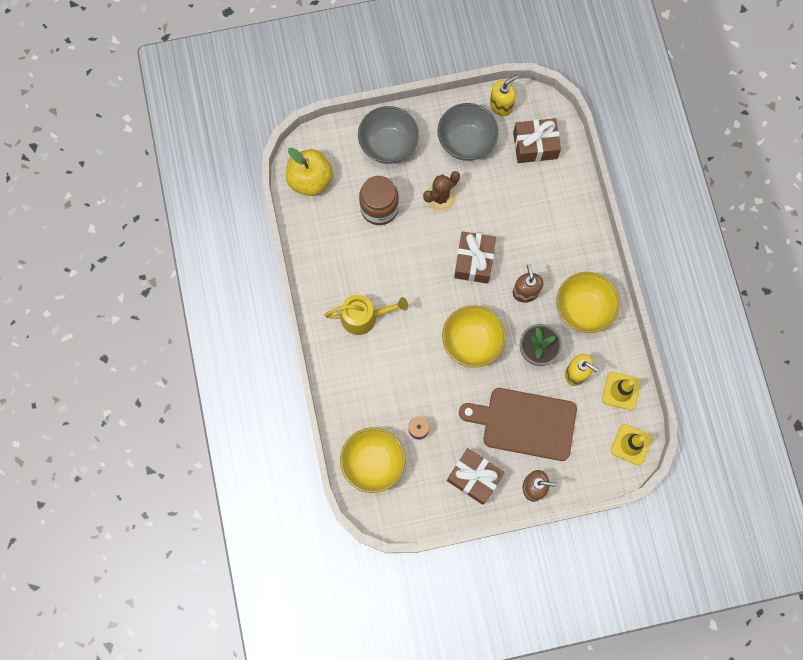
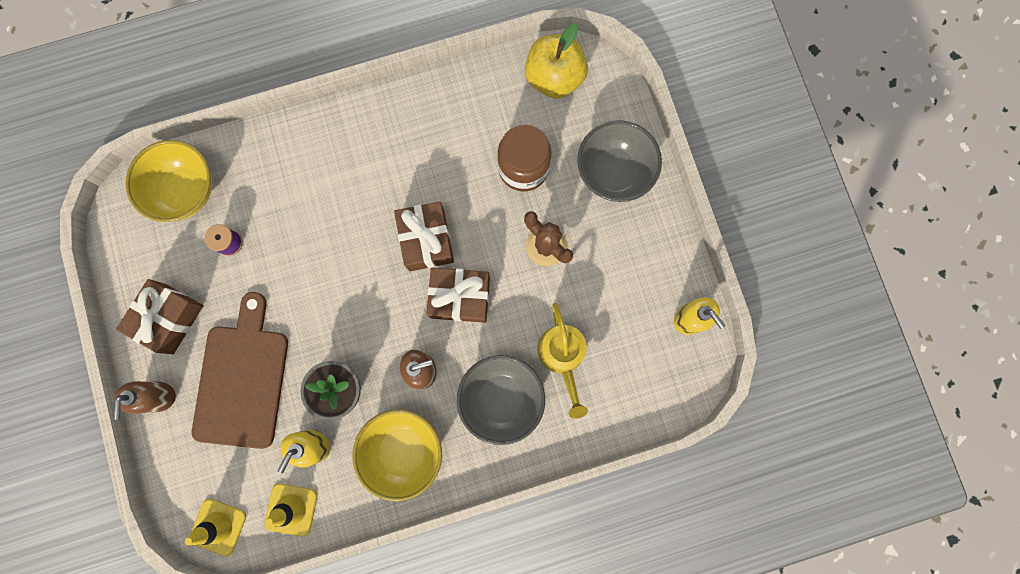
camera: 85 degrees right, 5 degrees up
yellow watering can [324,295,408,335] -> yellow watering can moved to [537,303,588,419]
grey bowl [437,103,498,161] -> grey bowl moved to [457,355,545,445]
yellow bowl [442,305,506,368] -> none
brown gift [513,118,561,163] -> brown gift moved to [394,201,454,271]

